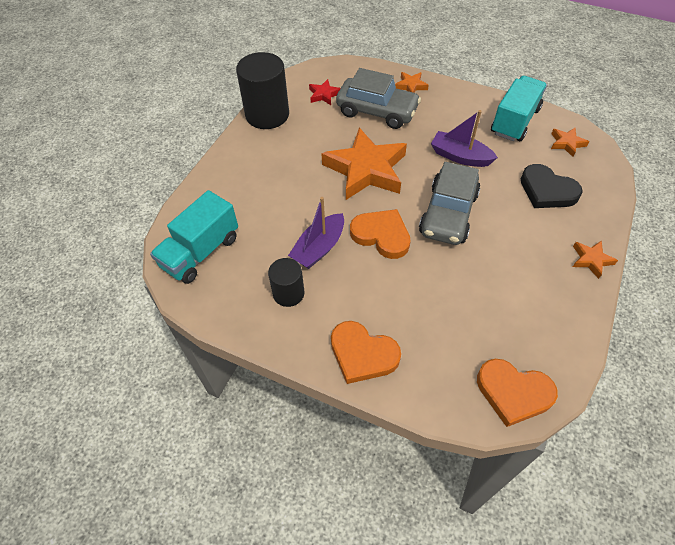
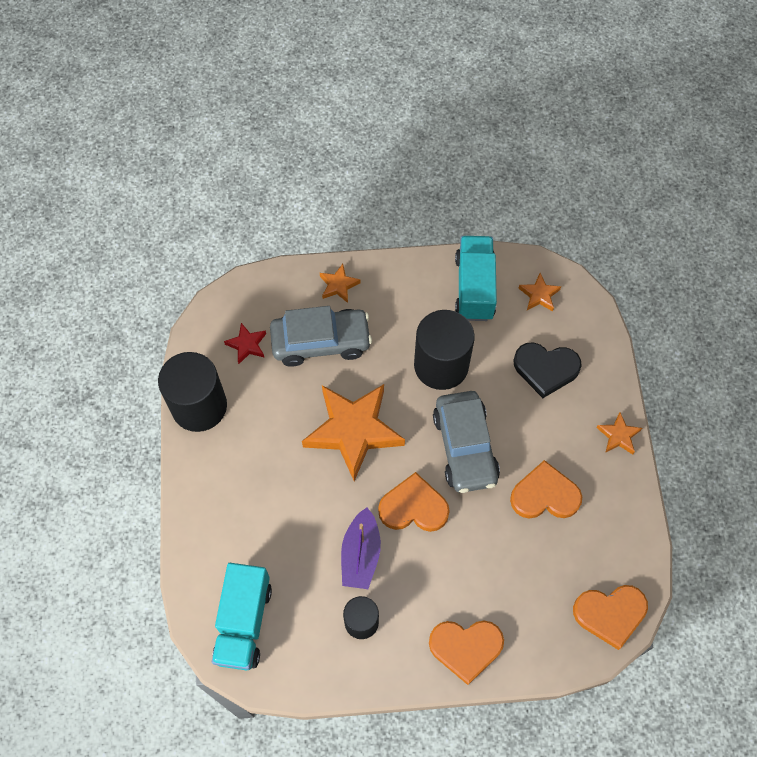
camera: 30 degrees left, 10 degrees up
purple boat [431,110,498,167] -> black cylinder [414,310,475,390]
none -> orange heart [510,460,582,519]

